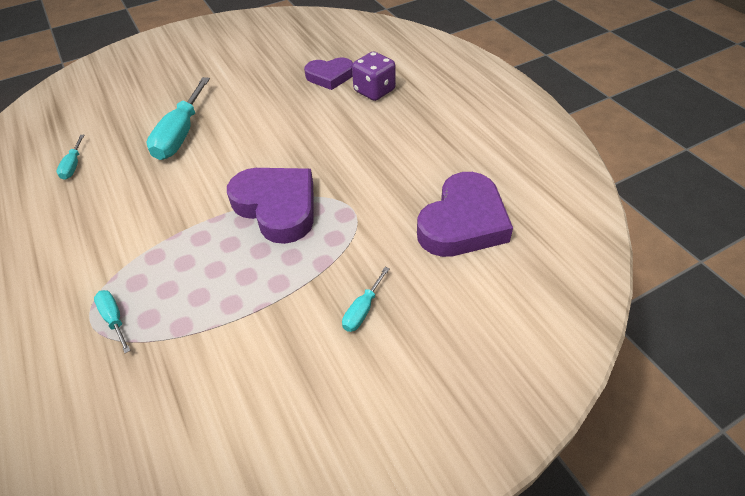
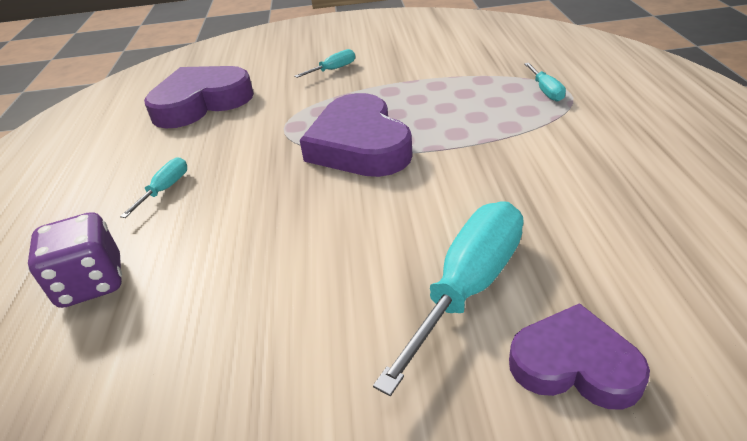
camera: 155 degrees left, 10 degrees down
turquoise screwdriver [56,135,84,180] -> turquoise screwdriver moved to [120,157,187,218]
purple heart [304,58,353,90] -> purple heart moved to [509,303,650,410]

